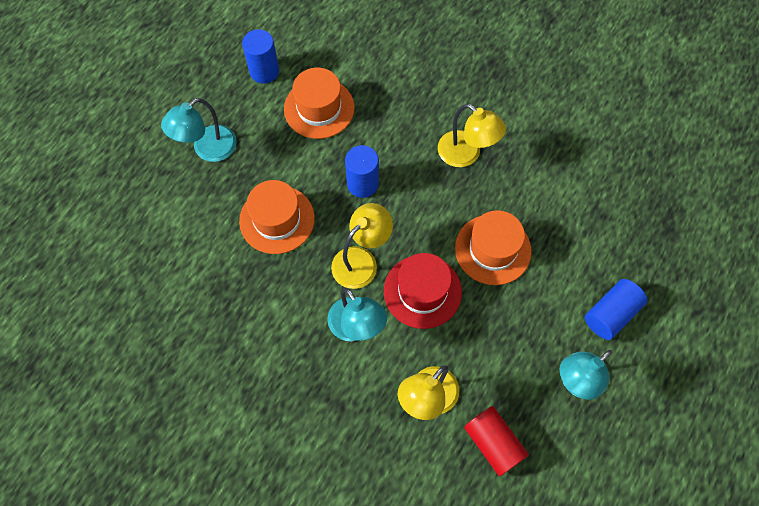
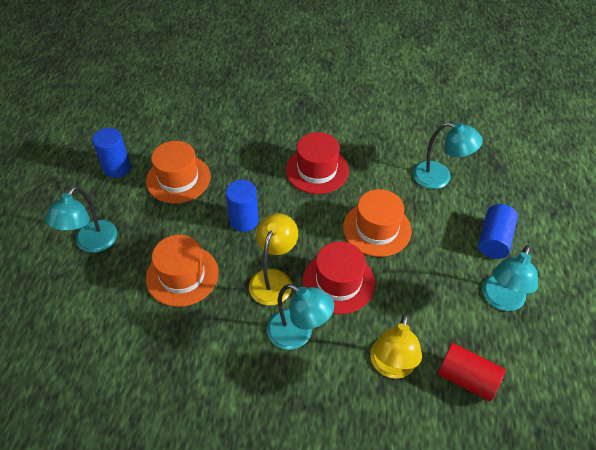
camera: 25 degrees left, 15 degrees down
yellow lamp [438,104,506,167] -> red hat [286,132,349,194]
none -> turquoise lamp [413,122,483,189]

